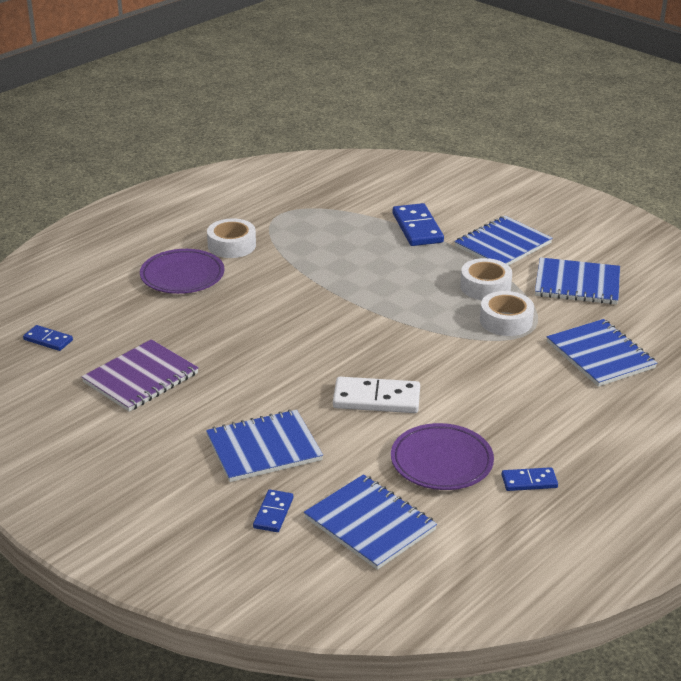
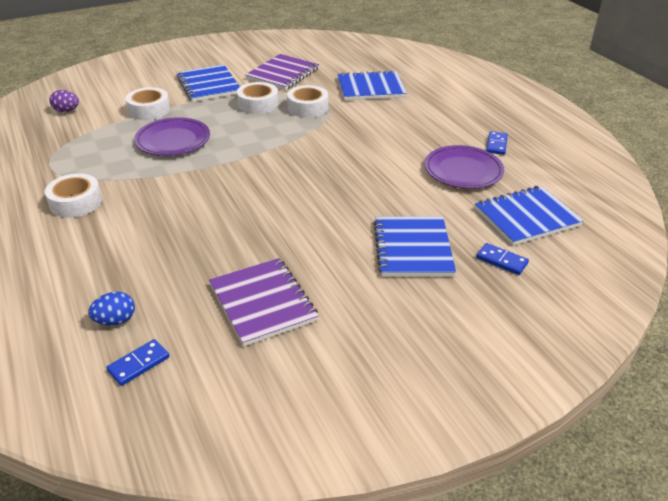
camera: 70 degrees left, 5 degrees up
purple plate [140,249,224,294] -> purple plate moved to [134,117,210,156]
white domino [333,377,420,413] -> none
blue domino [393,203,444,246] -> white tape [125,87,170,120]
blue notebook [535,257,620,305] -> purple notebook [245,54,319,90]
none -> purple egg [49,90,79,112]
none -> blue egg [88,292,135,325]

